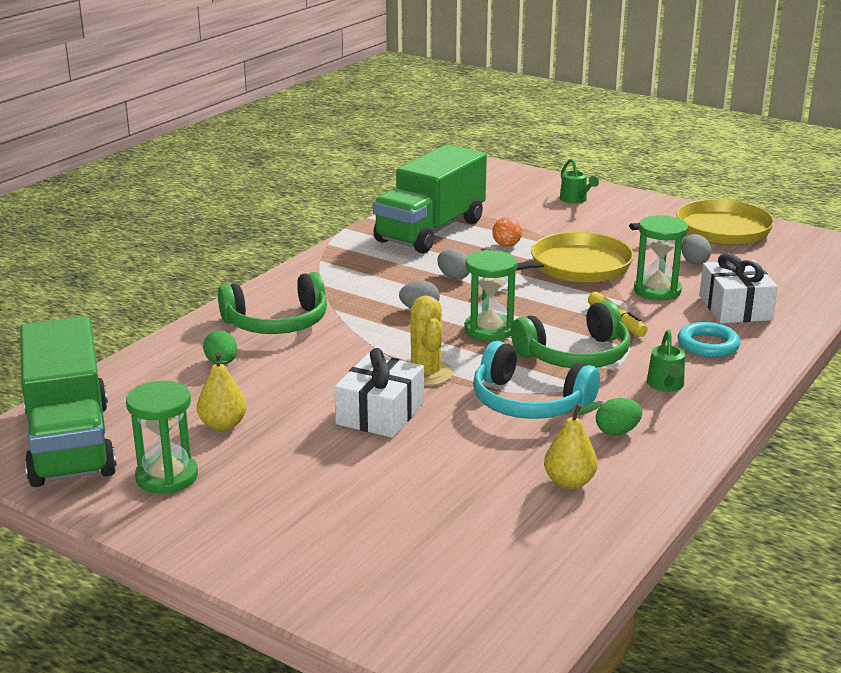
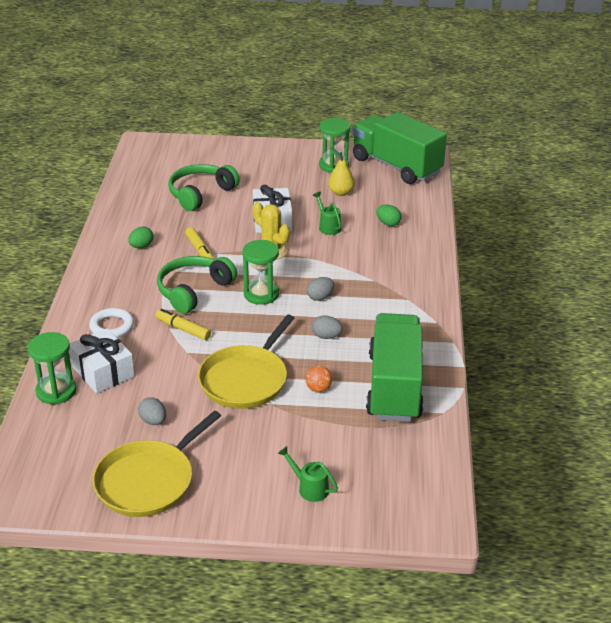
camera: 150 degrees right, 10 degrees up
green headphones [218,272,327,334] -> green headphones moved to [168,164,240,211]
turquoise headphones [473,341,600,419] -> yellow marker [185,227,214,259]
yellow pear [544,401,603,489] -> none
green hourglass [634,215,688,301] -> green hourglass moved to [28,332,76,404]
green watering can [647,330,685,392] -> green watering can moved to [313,192,341,235]
turquoise ring [678,322,740,358] -> white ring [89,308,134,338]

